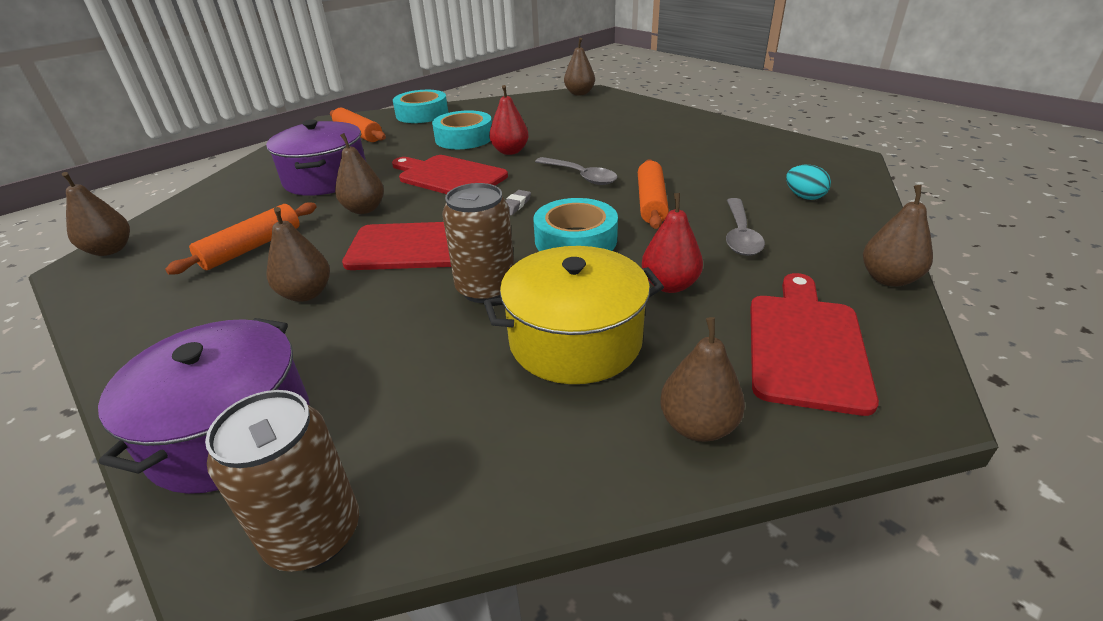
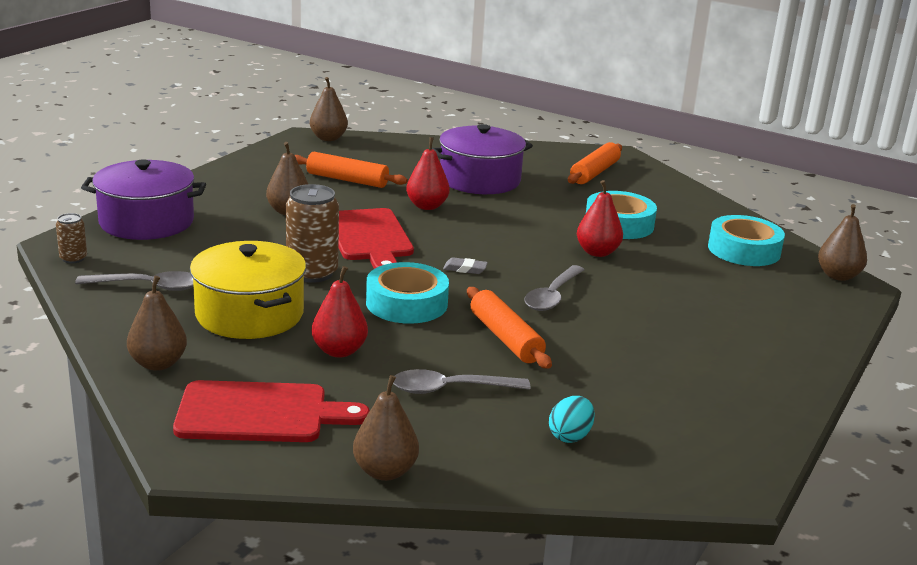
camera: 70 degrees right, 10 degrees down
brown can [205,390,359,572] -> brown can [56,213,87,263], size x0.52
brown pear [335,133,384,214] -> red pear [406,137,450,210]
red cutting board [392,155,508,194] -> none
turquoise tape [393,90,448,123] -> turquoise tape moved to [708,215,785,266]
orange rolling pin [638,159,669,229] -> orange rolling pin turned 75 degrees clockwise [467,287,552,369]
none -> grey spoon [75,271,193,291]

